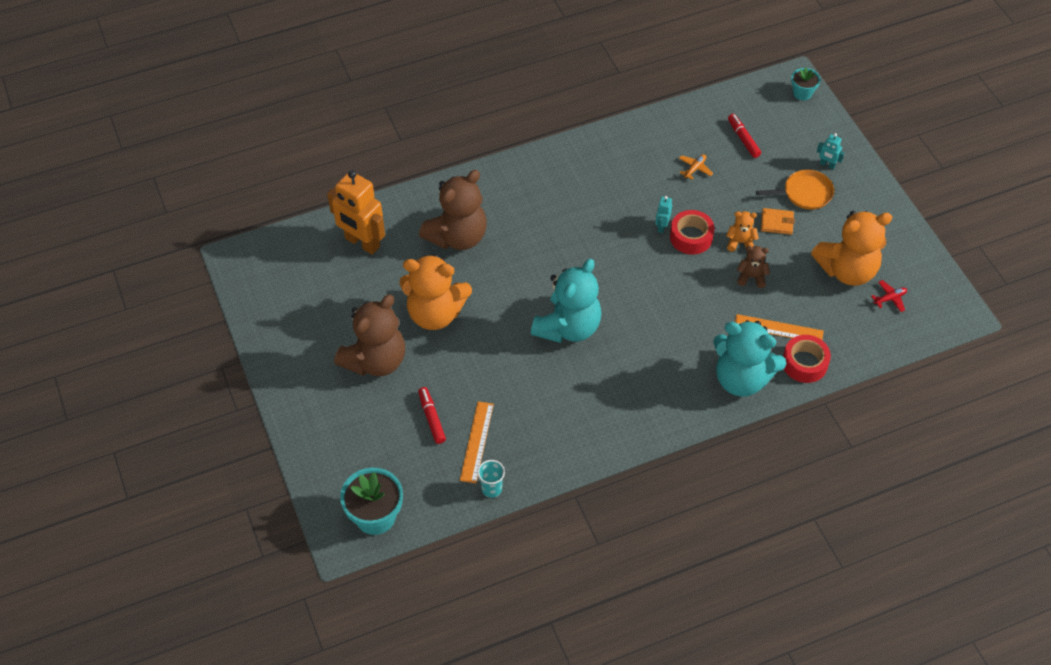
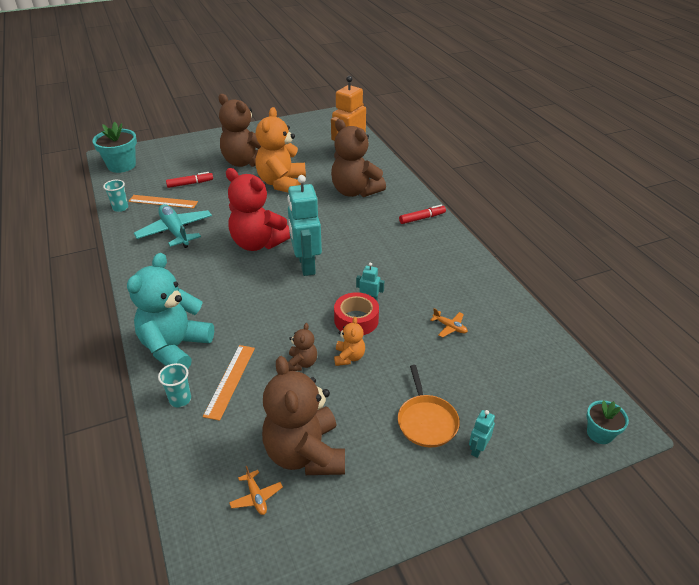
camera: 90 degrees right, 15 degrees down
turquoise teddy bear [531,259,602,343] -> red teddy bear [226,168,290,251]
red marker [728,114,761,158] -> red marker moved to [399,205,446,224]
orange wallet [761,208,795,235] -> none
red tape [783,335,831,383] -> turquoise cup [158,363,191,407]
orange teddy bear [811,211,892,286] -> brown teddy bear [262,356,345,475]
red plane [871,280,907,312] -> orange plane [229,466,283,515]
none -> turquoise plane [134,204,212,248]
none -> turquoise robot [287,175,322,276]

